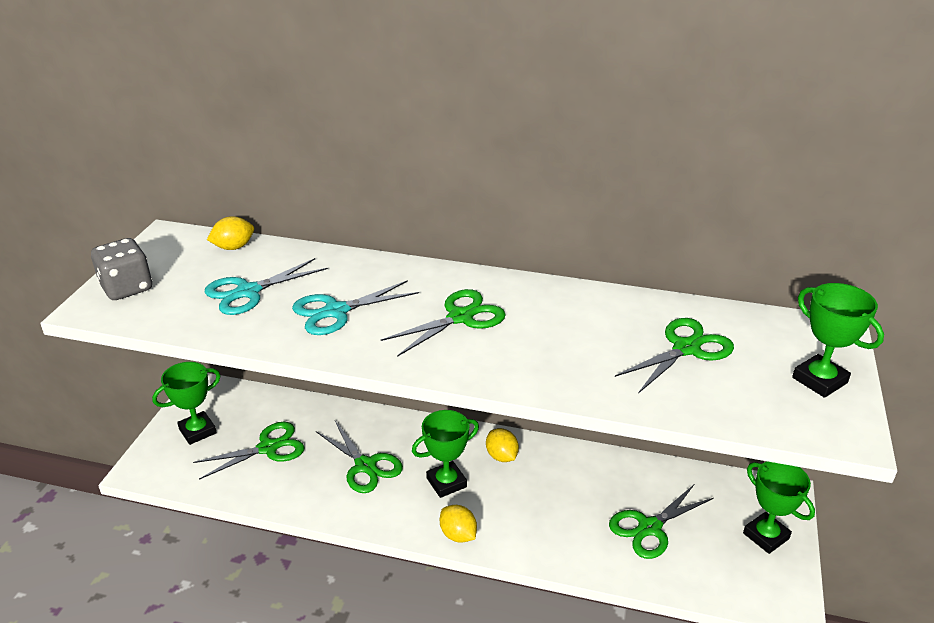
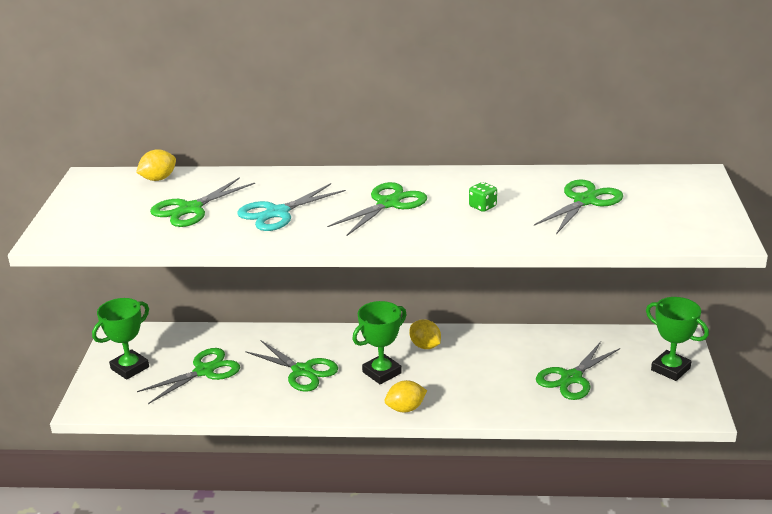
camera: 10 degrees left, 5 degrees down
grey dice [91,238,152,300] -> none
turquoise scissors [204,258,328,315] -> green scissors [150,177,255,227]
yellow lemon [440,505,477,543] -> yellow lemon turned 60 degrees counterclockwise [385,380,427,413]
green trophy [792,283,884,398] -> none
none -> green dice [469,182,497,212]

